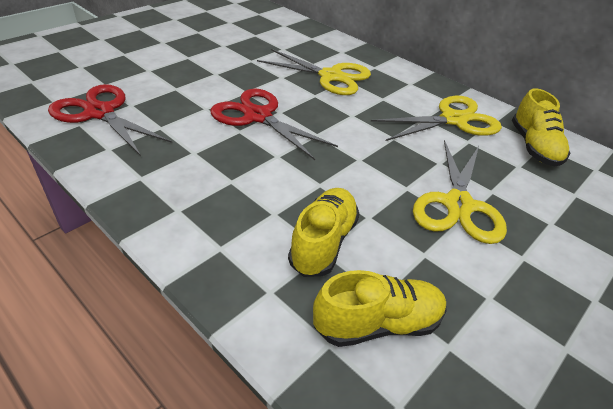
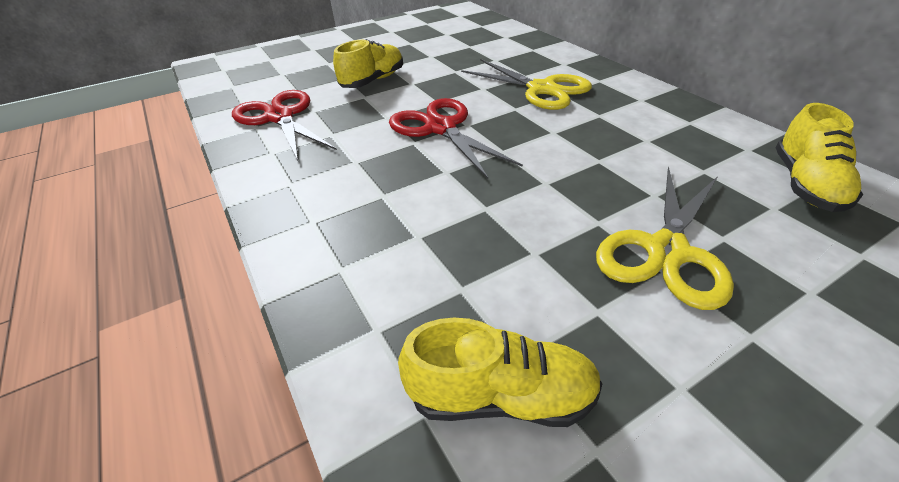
camera: 20 degrees right, 0 degrees up
yellow shoe [288,188,359,277] -> yellow shoe moved to [333,39,403,88]
yellow scissors [371,96,502,141] -> none

